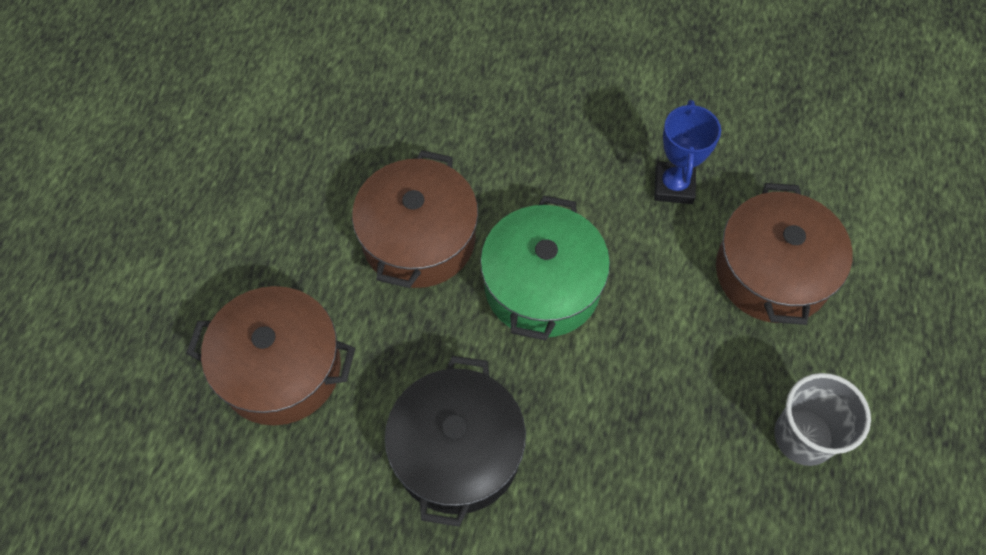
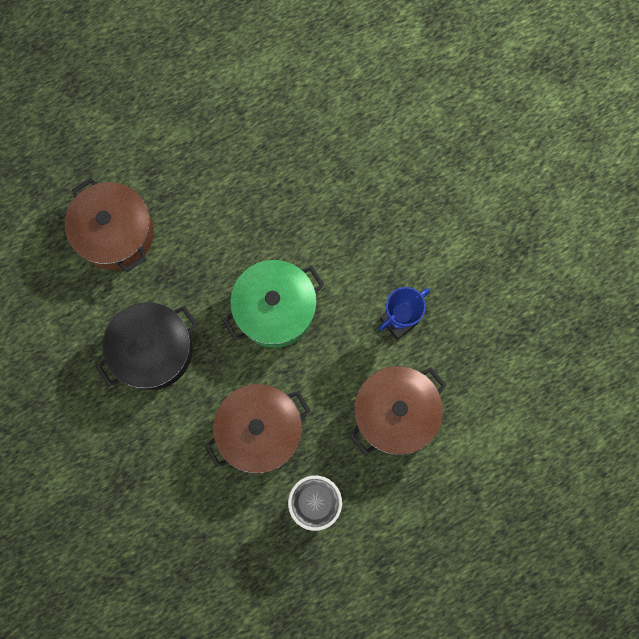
camera: 45 degrees right, 15 degrees up
brown pot [352,150,478,288] -> brown pot moved to [205,384,311,474]

